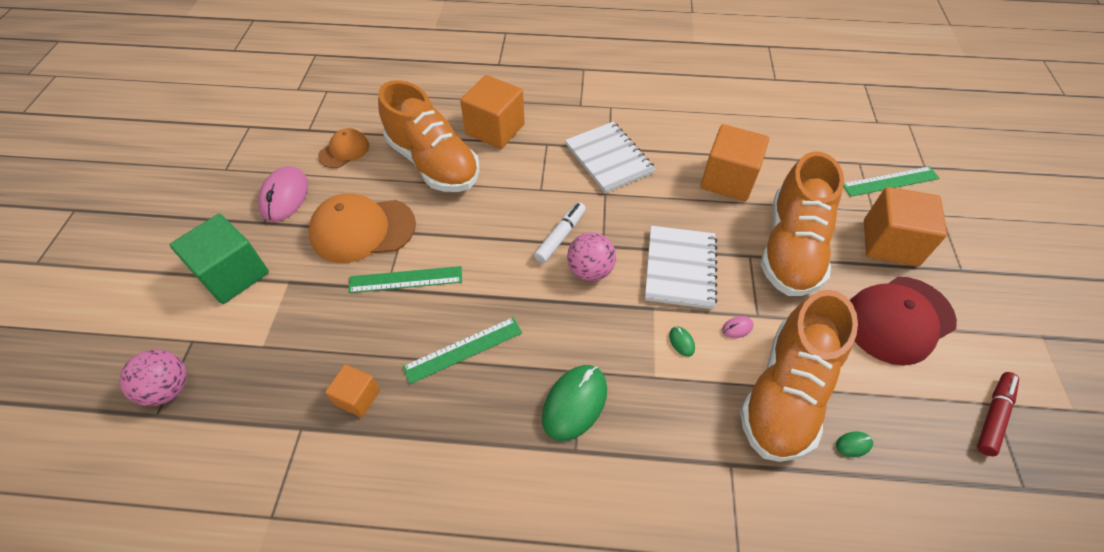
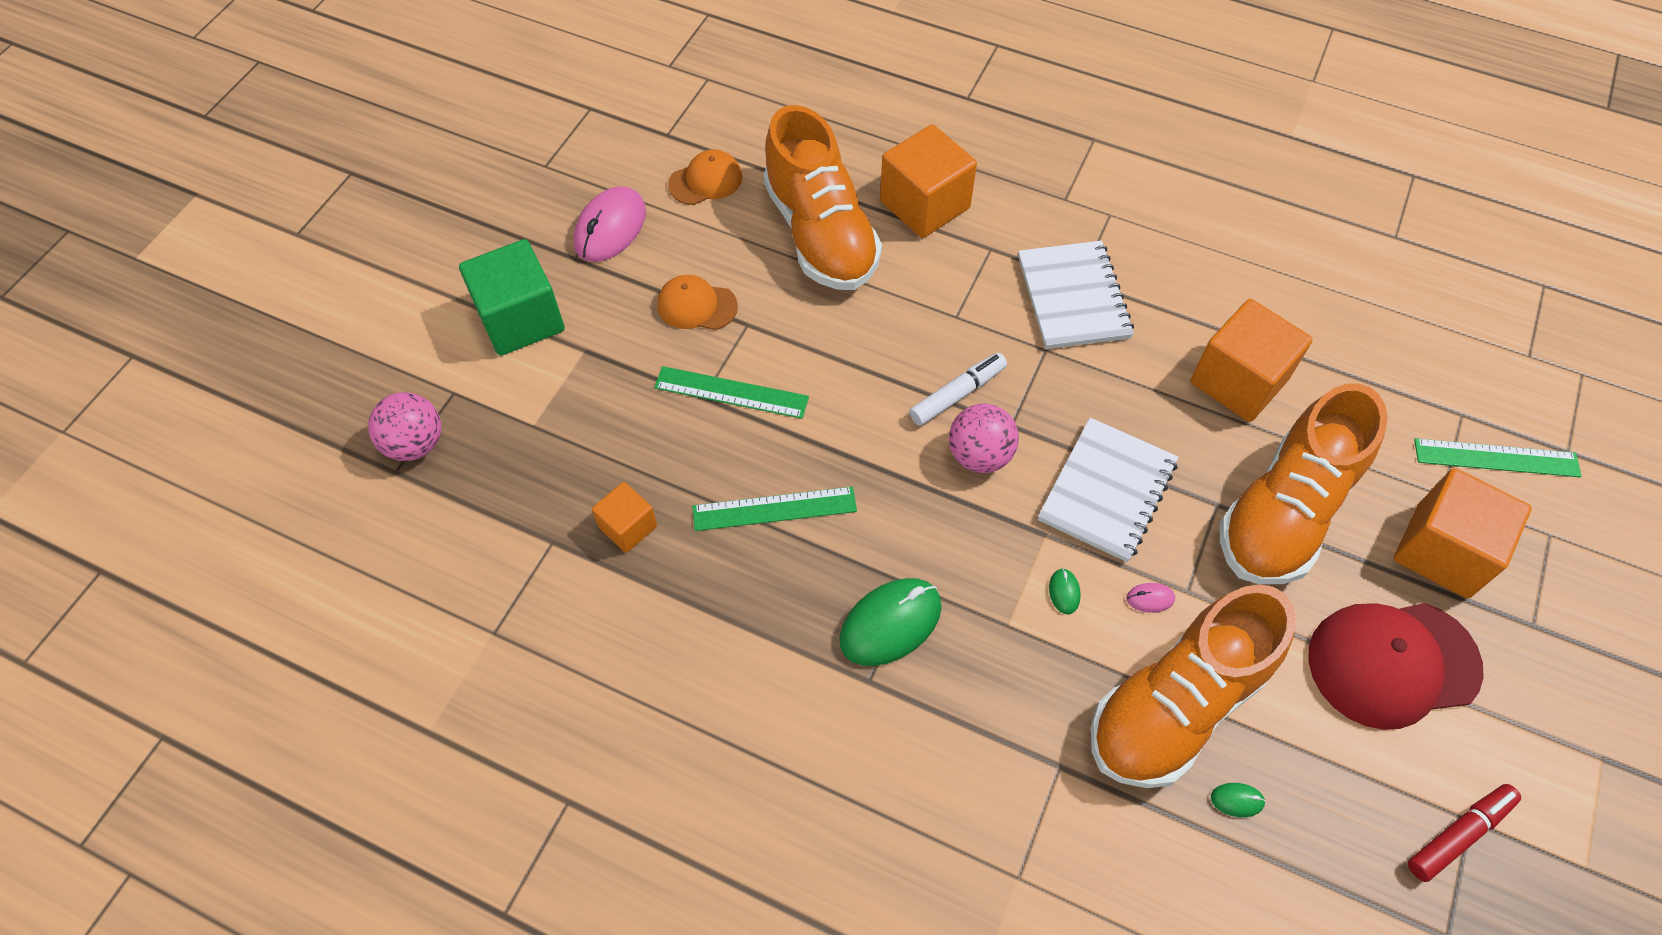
camera: 20 degrees right, 5 degrees up
orange cap [309,193,416,263] -> orange cap [657,275,738,330], size x0.56

